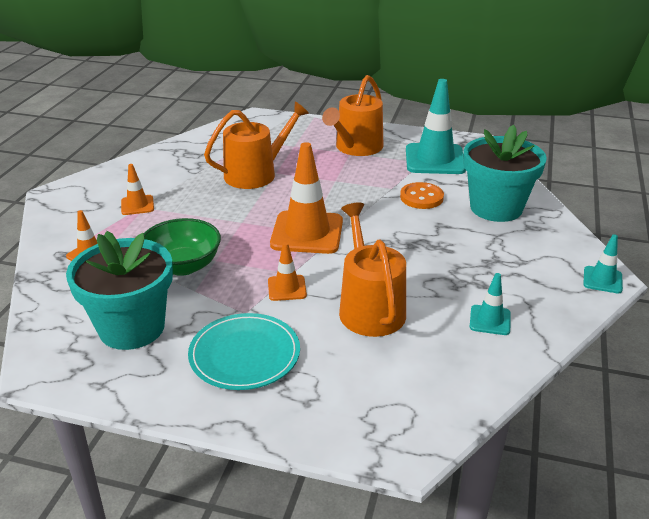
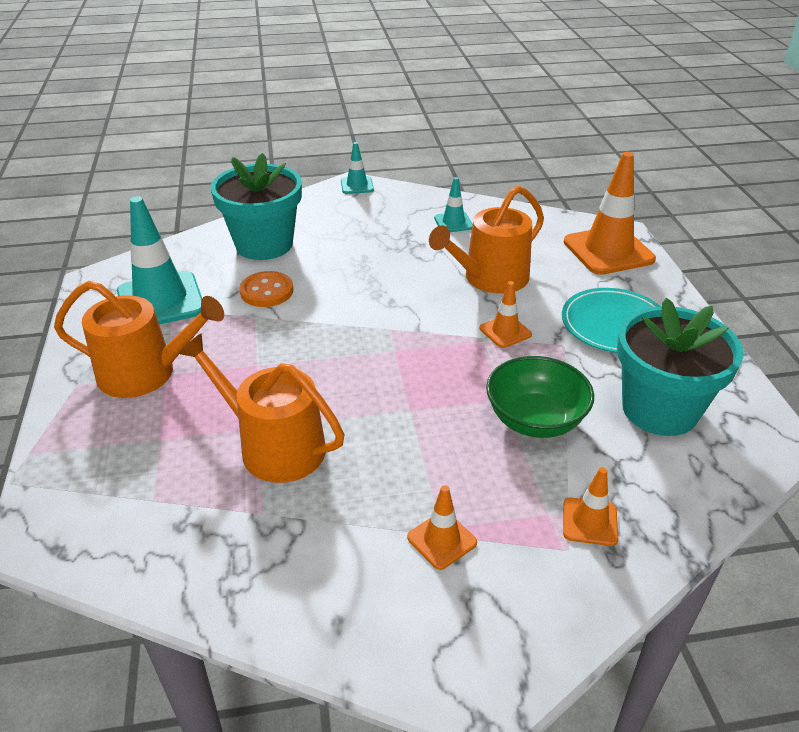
camera: 115 degrees left, 5 degrees up
orange traffic cone [270,142,343,254] -> orange traffic cone moved to [563,152,656,275]

